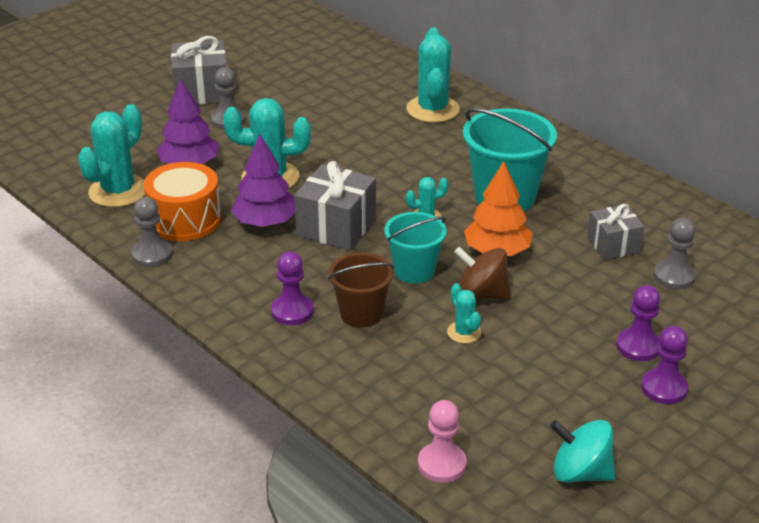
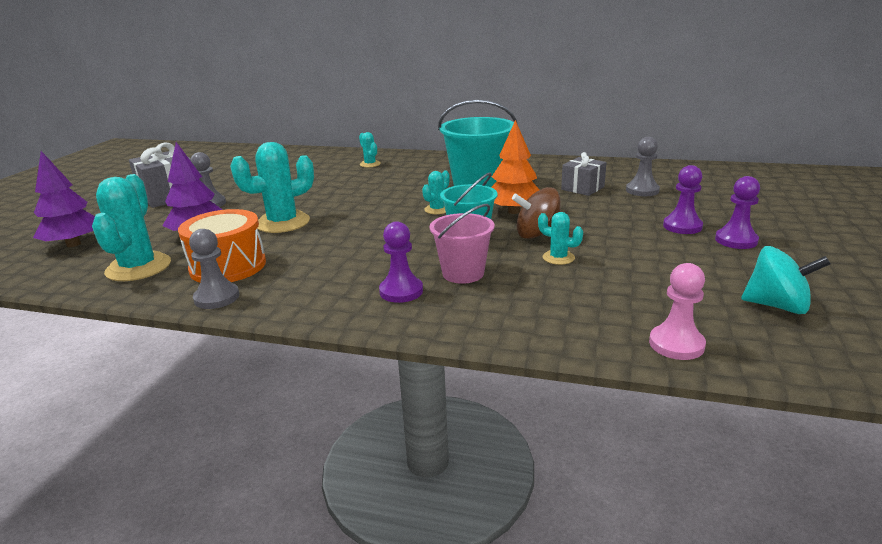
camera: 30 degrees left, 10 degrees down
purple tree [231,134,295,227] -> purple tree moved to [33,151,95,247]
grey gift [294,161,376,251] -> none
brown bucket [328,252,394,328] -> pink bucket [430,204,494,284]
turquoise cactus [406,27,460,123] -> turquoise cactus [359,132,381,167], size x0.50
turquoise spinning top [550,420,615,483] -> turquoise spinning top turned 150 degrees counterclockwise [741,246,831,314]

